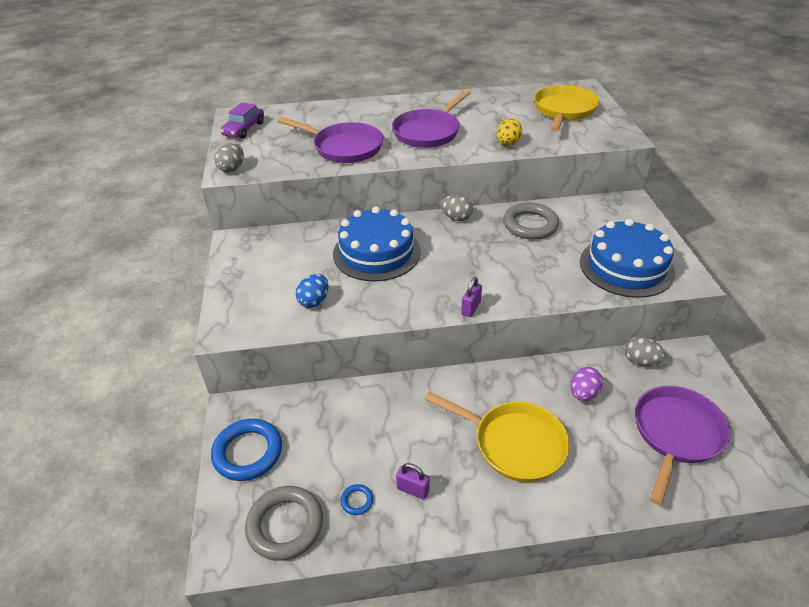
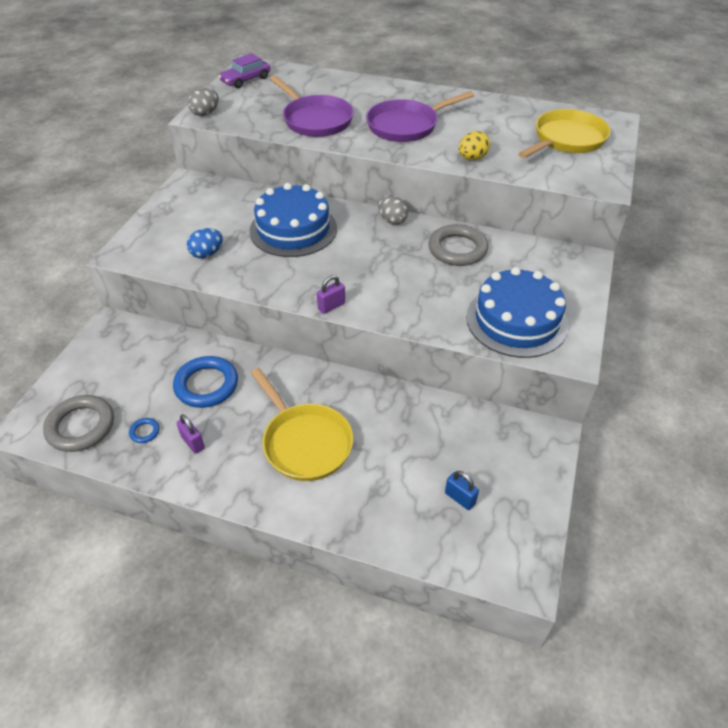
camera: 25 degrees right, 5 degrees up
blue ring [211,419,282,481] -> blue ring moved to [173,356,238,408]
purple egg [570,367,603,401] -> none
grey egg [624,337,665,366] -> none
purple pan [635,386,731,505] -> blue padlock [445,471,479,510]

